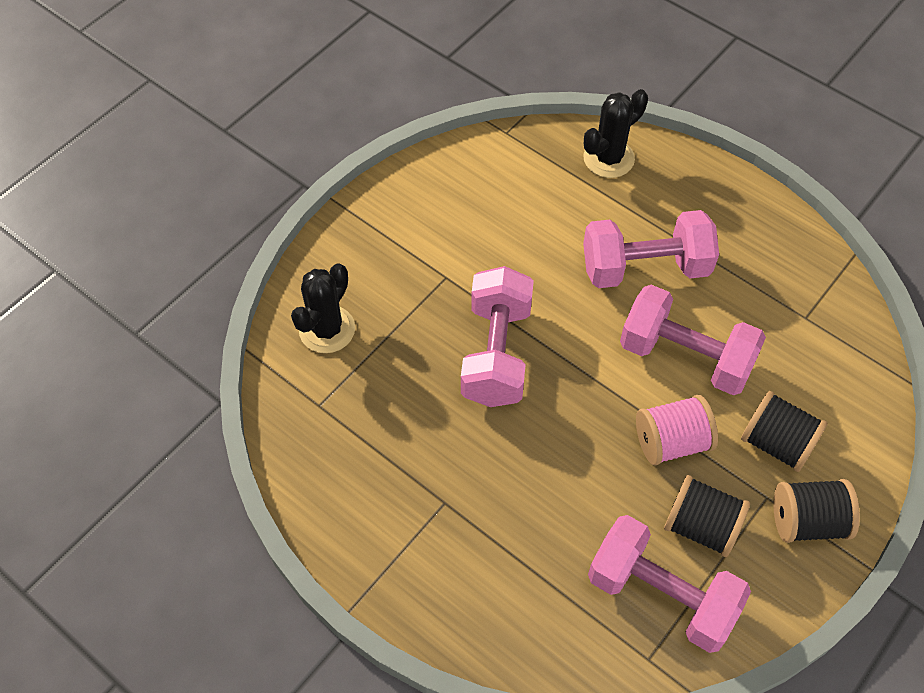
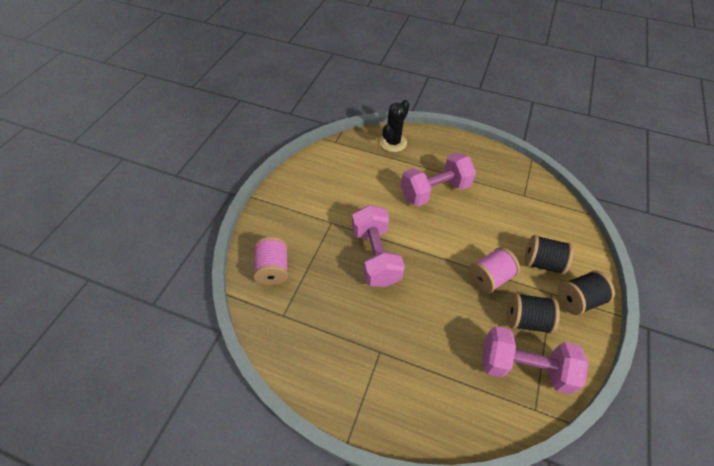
camera: 20 degrees left, 5 degrees down
black cactus [291,263,355,353] -> pink spool [253,237,288,285]
pink dumbbell [620,285,766,395] -> none

